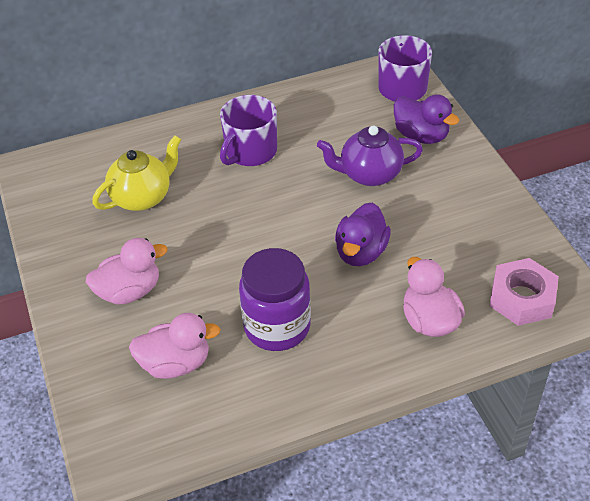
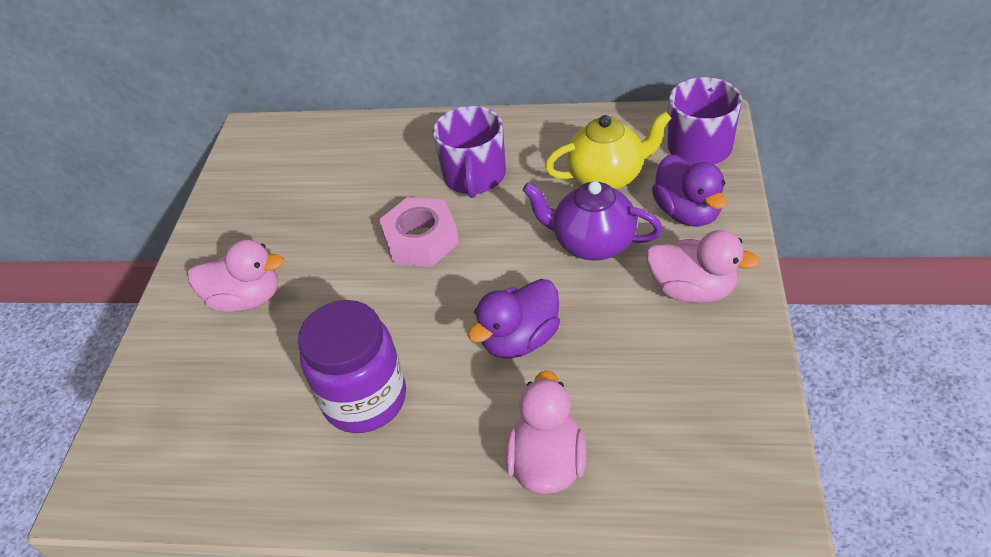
camera: 30 degrees right, 0 degrees up
yellow teapot [92,135,181,211] -> yellow teapot moved to [545,112,671,189]
pink duck [129,313,221,379] -> pink duck moved to [646,230,760,303]
purple mug [220,95,277,166] -> purple mug turned 60 degrees counterclockwise [433,106,506,198]
pink nut [489,258,559,326] -> pink nut moved to [379,197,459,267]

